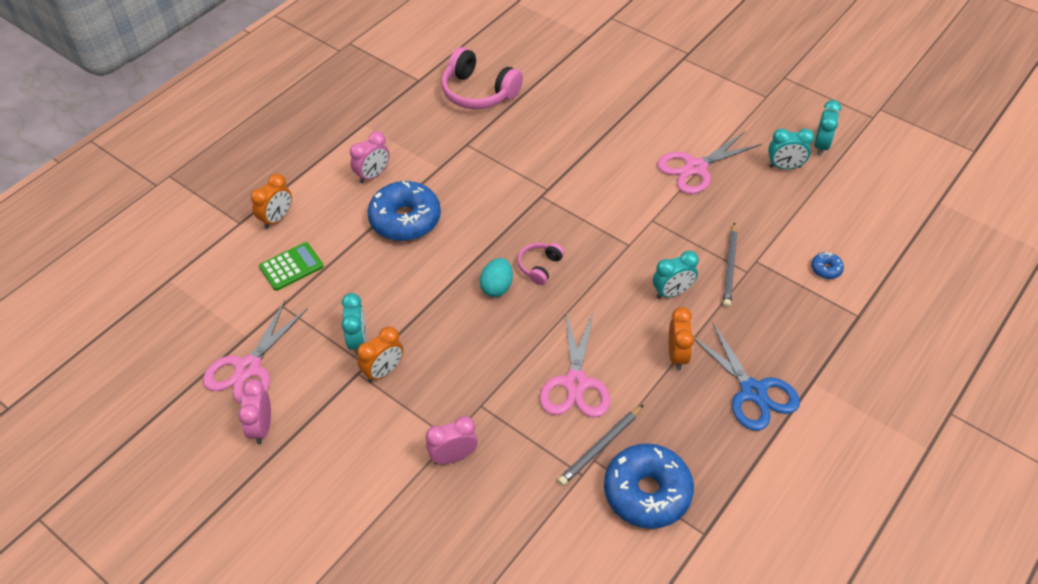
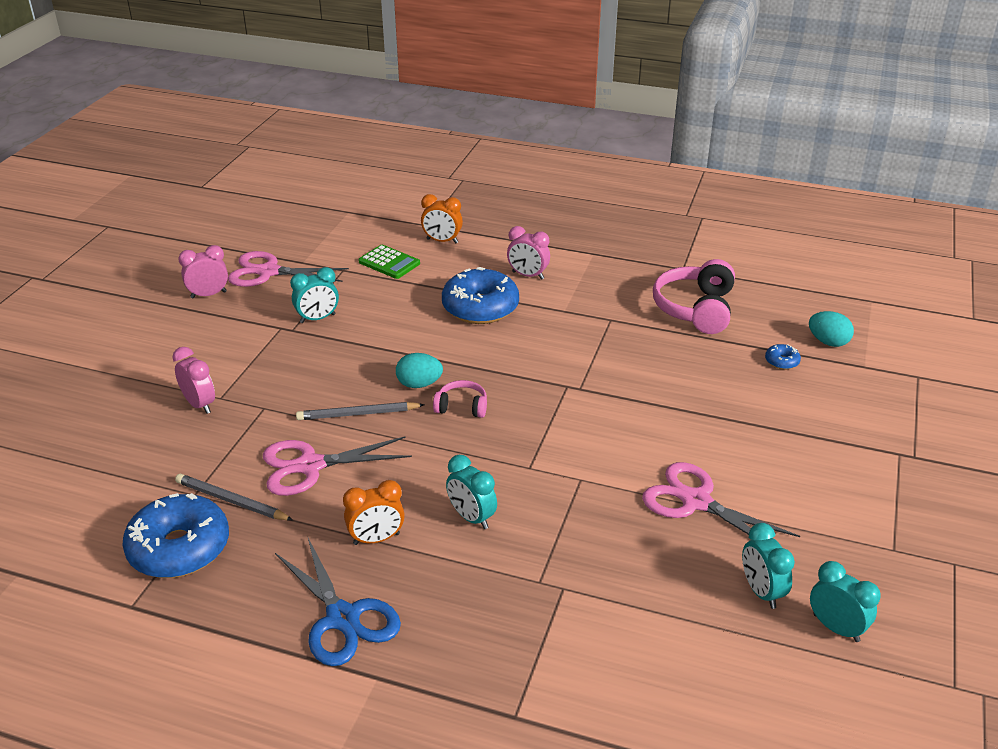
camera: 70 degrees right, 15 degrees down
orange clock [357,326,403,382] -> none
blue scissors [694,322,800,431] -> blue scissors turned 75 degrees counterclockwise [275,538,401,666]
grey pencil [723,222,737,307] -> grey pencil moved to [296,402,425,420]
blue donut [811,252,844,279] -> blue donut moved to [765,344,801,370]
turquoise clock [814,100,841,156] -> turquoise clock turned 135 degrees counterclockwise [810,561,881,642]
none -> turquoise egg [809,311,854,347]

